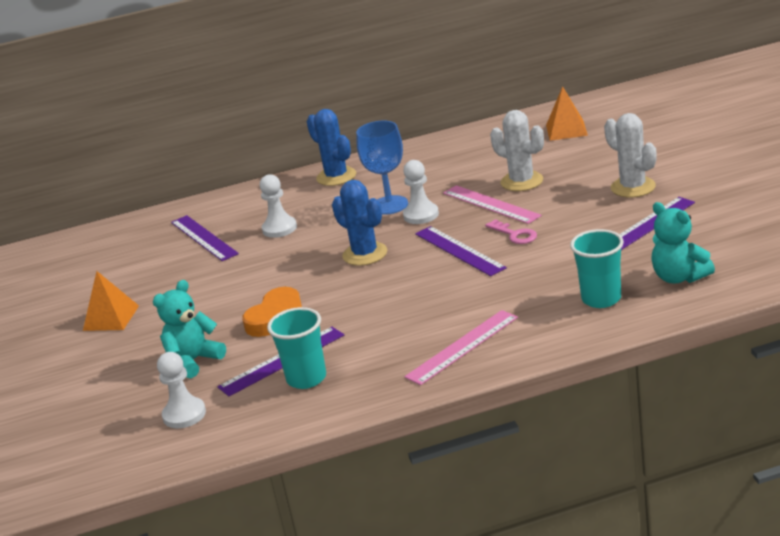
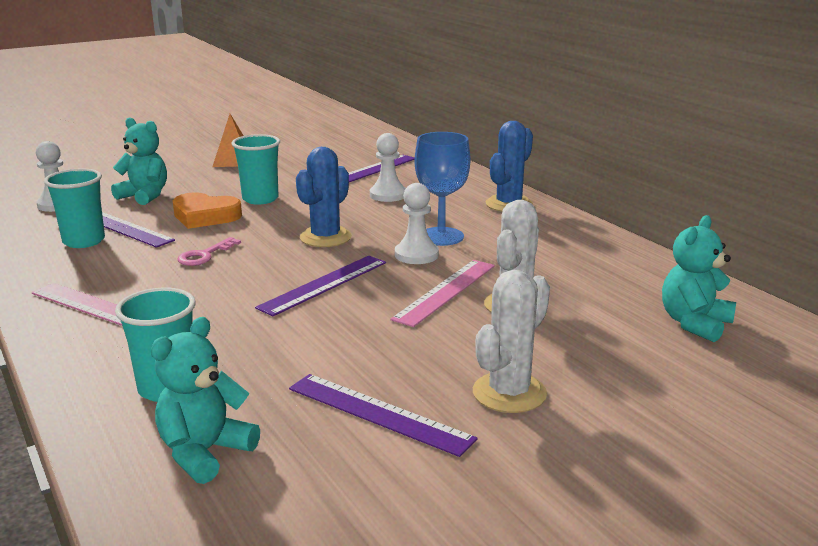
camera: 70 degrees right, 5 degrees down
pink key [485,219,537,244] -> pink key moved to [177,237,241,266]
orange pyramid [546,86,588,141] -> turquoise teddy bear [662,215,736,342]
none -> turquoise cup [232,134,280,205]

